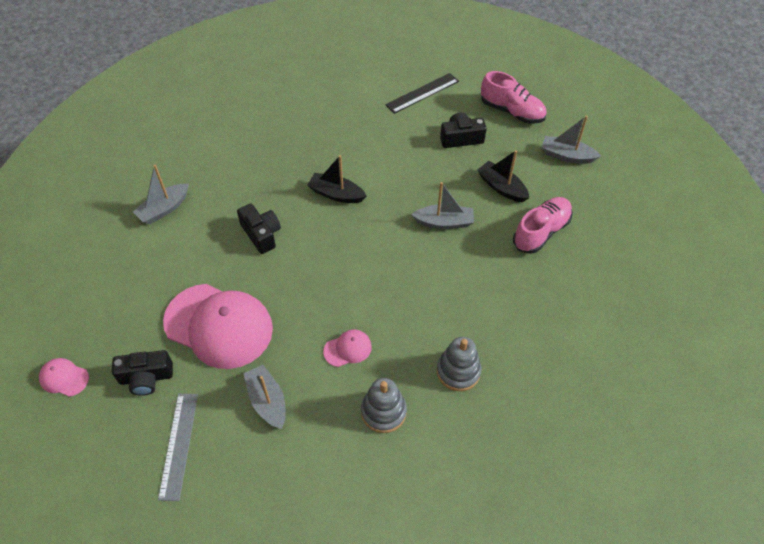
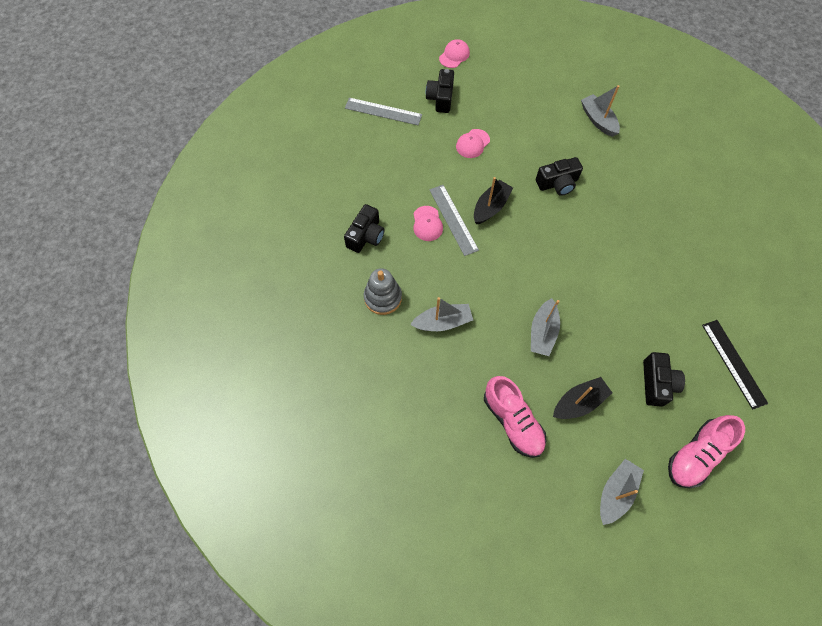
camera: 105 degrees right, 10 degrees up
pink cap [163,284,273,369] -> pink cap [456,129,490,158], size x0.43
grey boat [244,365,286,429] -> grey boat moved to [410,297,473,331]
black boat [308,155,366,203] -> black boat moved to [474,177,513,224]
grey stacking toy [361,378,407,433] -> black camera [344,204,384,253]
none -> grey ruler [429,185,479,256]

